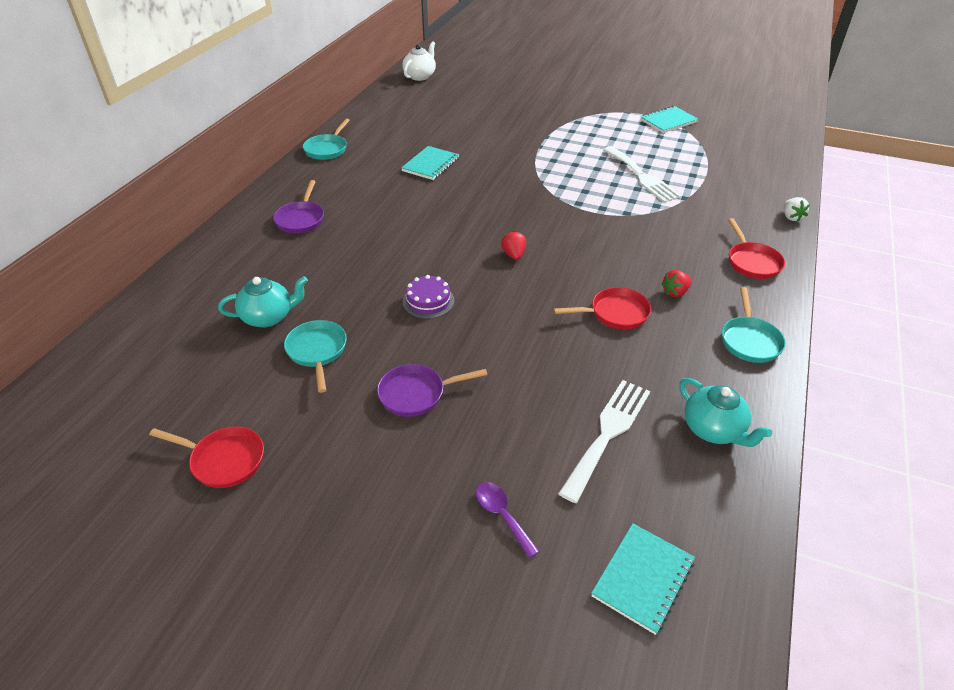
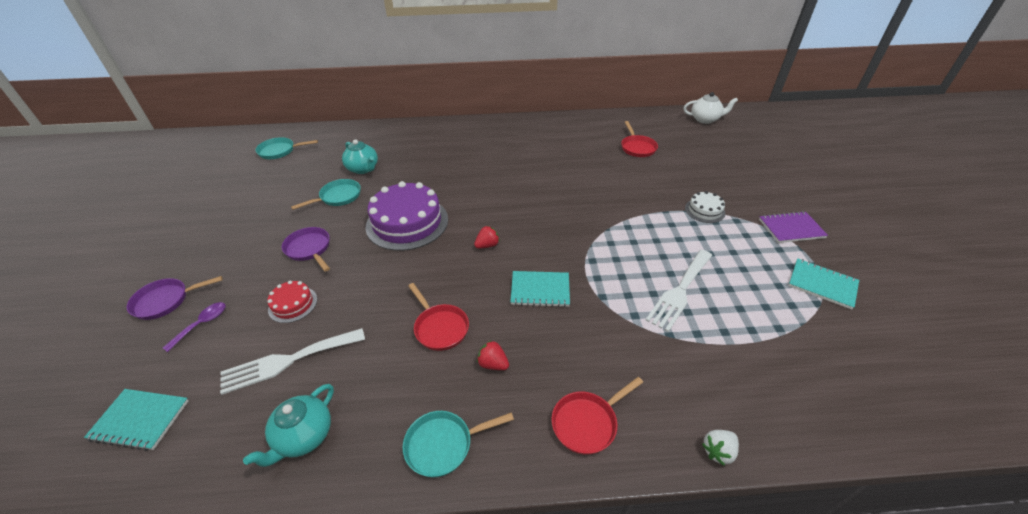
camera: 65 degrees right, 0 degrees up
red pan [149,426,264,488] -> red pan moved to [621,121,658,157]
purple pan [273,180,324,234] -> purple pan moved to [126,276,223,320]
turquoise pan [303,118,350,160] -> turquoise pan moved to [255,137,318,159]
turquoise notebook [401,146,459,180] -> turquoise notebook moved to [510,271,570,307]
purple cake [403,275,455,319] -> purple cake [366,181,448,251], size x2.08
white fork [558,380,650,503] -> white fork turned 150 degrees clockwise [220,328,365,395]
none -> red cake [267,281,317,323]
none -> white cake [685,191,725,223]
none -> purple notebook [759,211,828,243]

